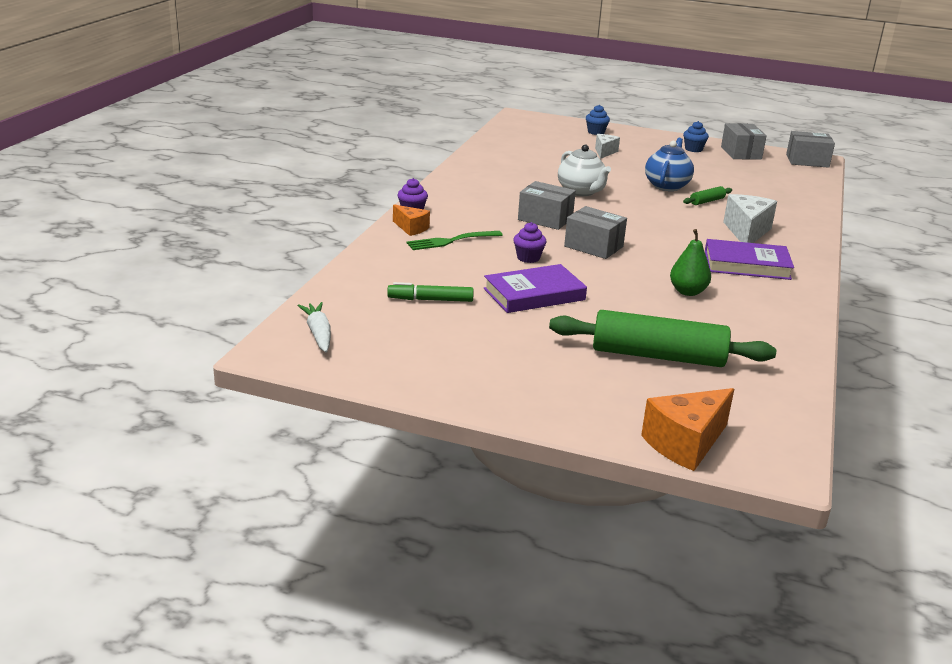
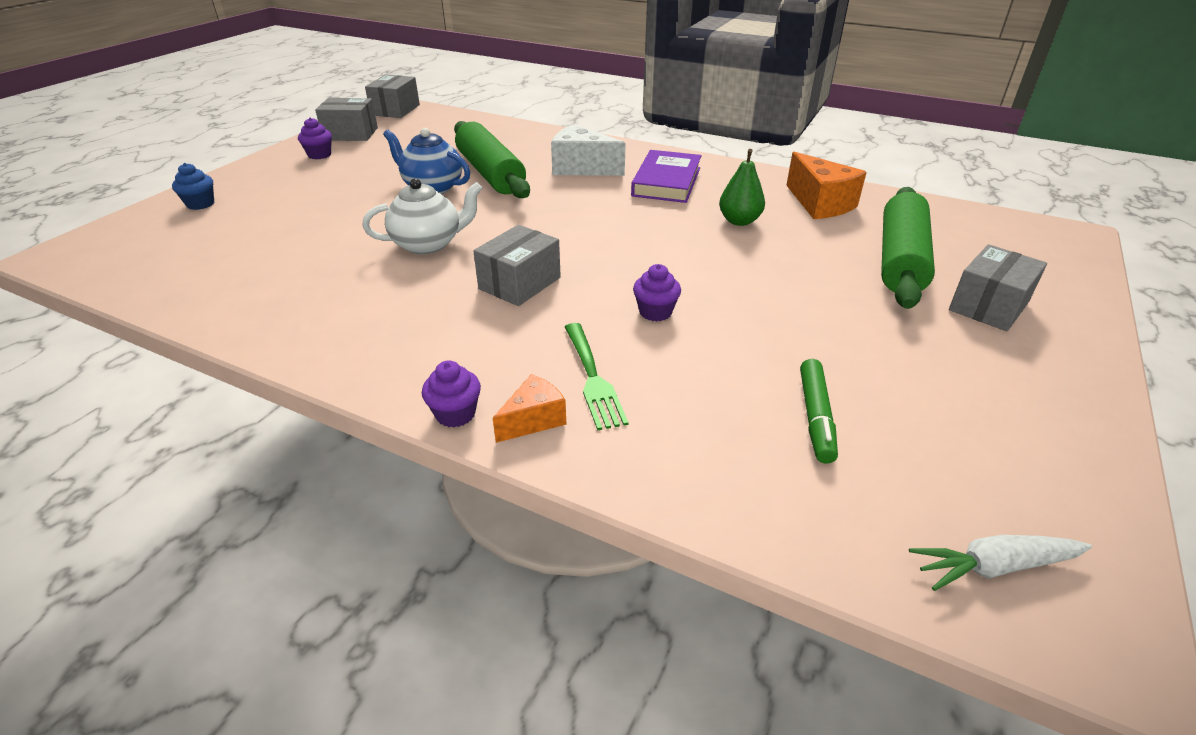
camera: 80 degrees left, 10 degrees up
purple book [484,264,587,313] -> none
grey box [564,206,627,259] -> grey box moved to [949,244,1047,331]
white cheese [595,134,620,159] -> none
orange cheese [641,388,734,471] -> orange cheese moved to [786,152,867,219]
blue cupcake [683,121,709,152] -> purple cupcake [298,117,332,159]
green rolling pin [683,186,732,205] -> green rolling pin [454,121,530,198], size x2.39

